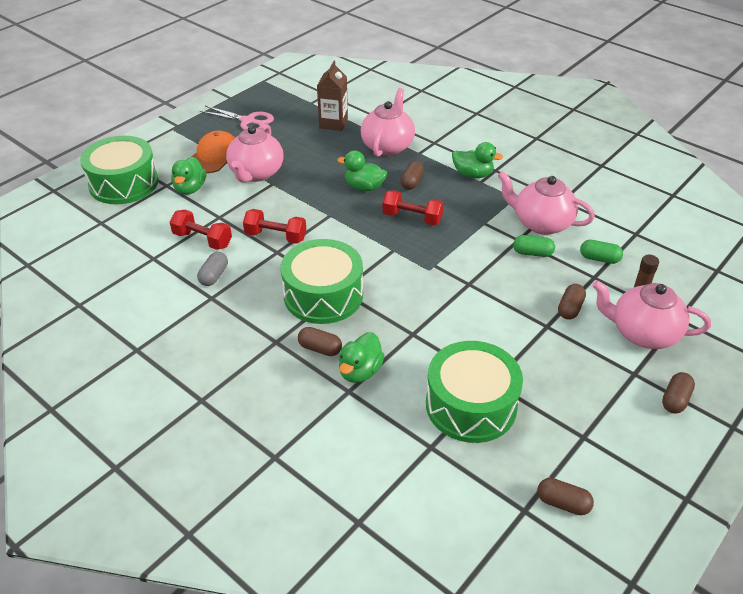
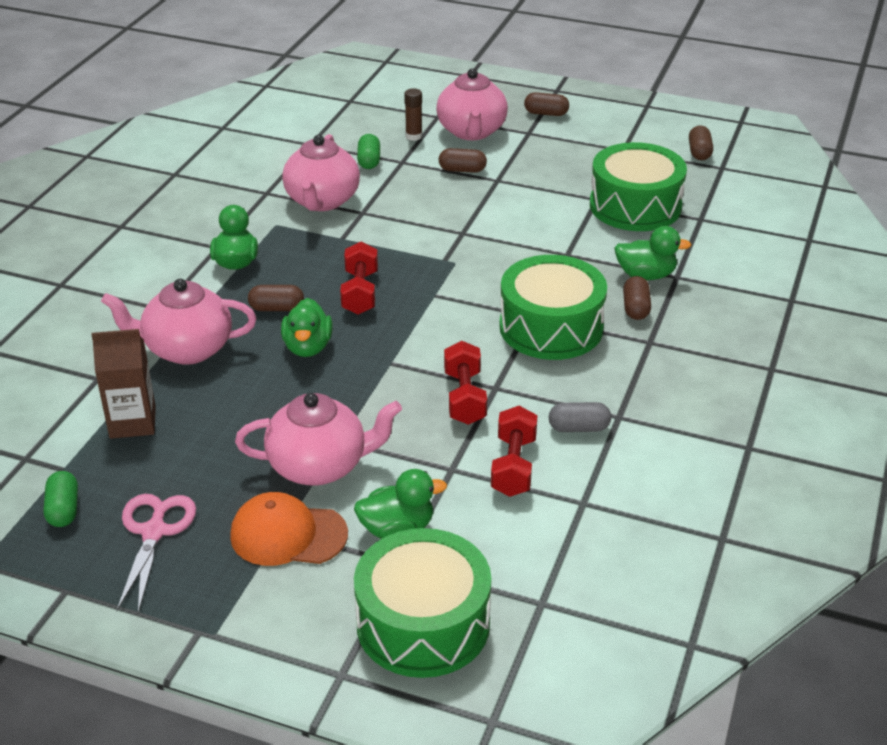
camera: 110 degrees left, 5 degrees down
green capsule [513,235,555,257] -> green capsule moved to [43,471,78,527]

